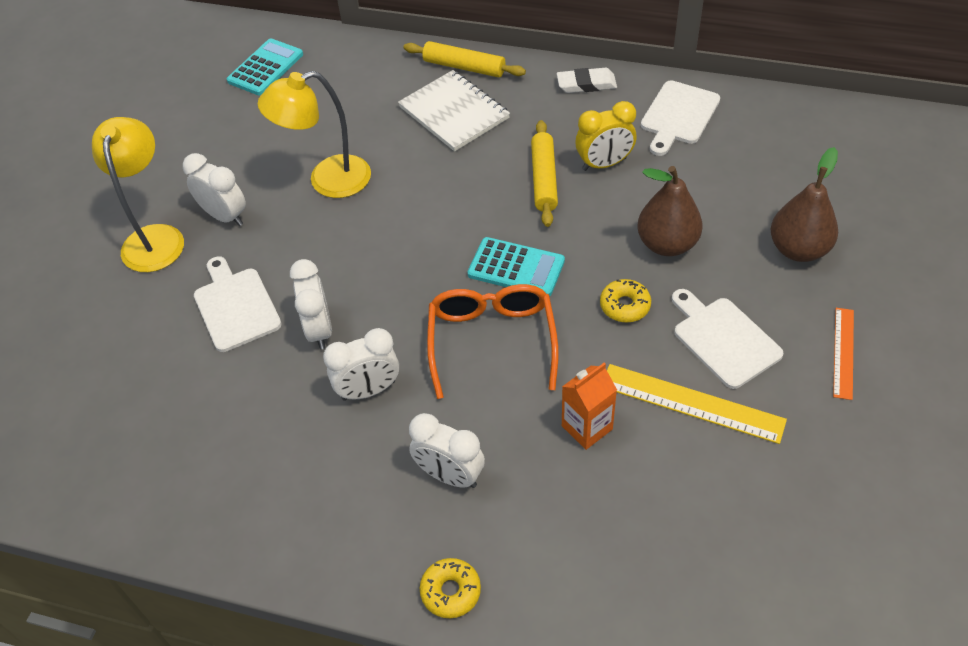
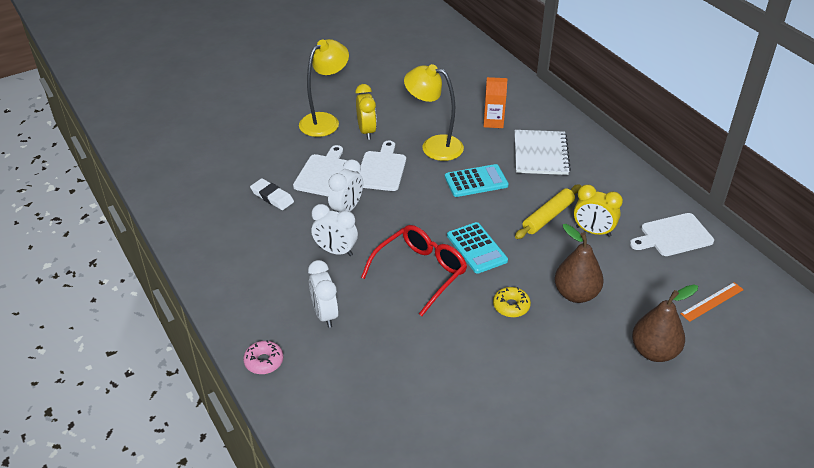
camera: 40 degrees right, 10 degrees down
white clock [183,153,246,226] -> yellow clock [355,84,377,140]
turquoise calculator [227,38,303,95] -> turquoise calculator moved to [445,164,509,197]
yellow rolling pin [403,41,526,77] -> none
yellow donut [420,558,481,618] -> pink donut [243,340,283,374]
orange glasses [427,284,559,399] -> red glasses [361,225,467,316]
white eraser [557,68,617,93] -> white eraser moved to [250,178,294,210]
orange carton [562,363,617,450] -> orange carton moved to [484,77,508,128]
yellow ruler [607,364,787,444] -> none
white cutting board [672,289,783,389] -> white cutting board moved to [358,141,406,191]
orange ruler [833,308,854,400] -> orange ruler moved to [680,282,744,322]

